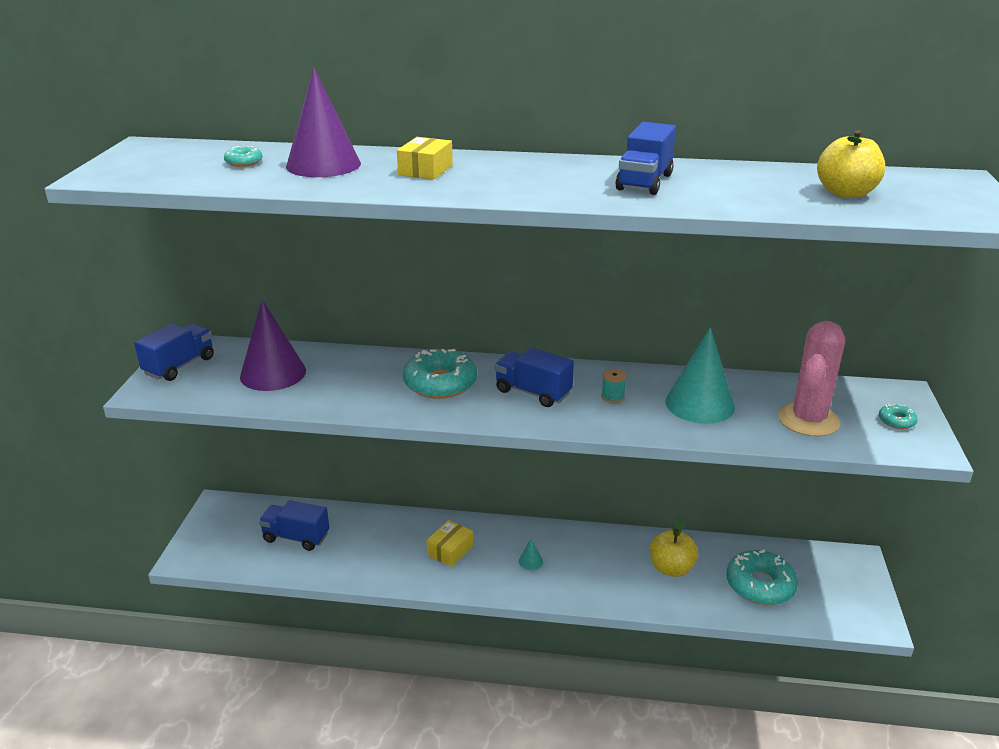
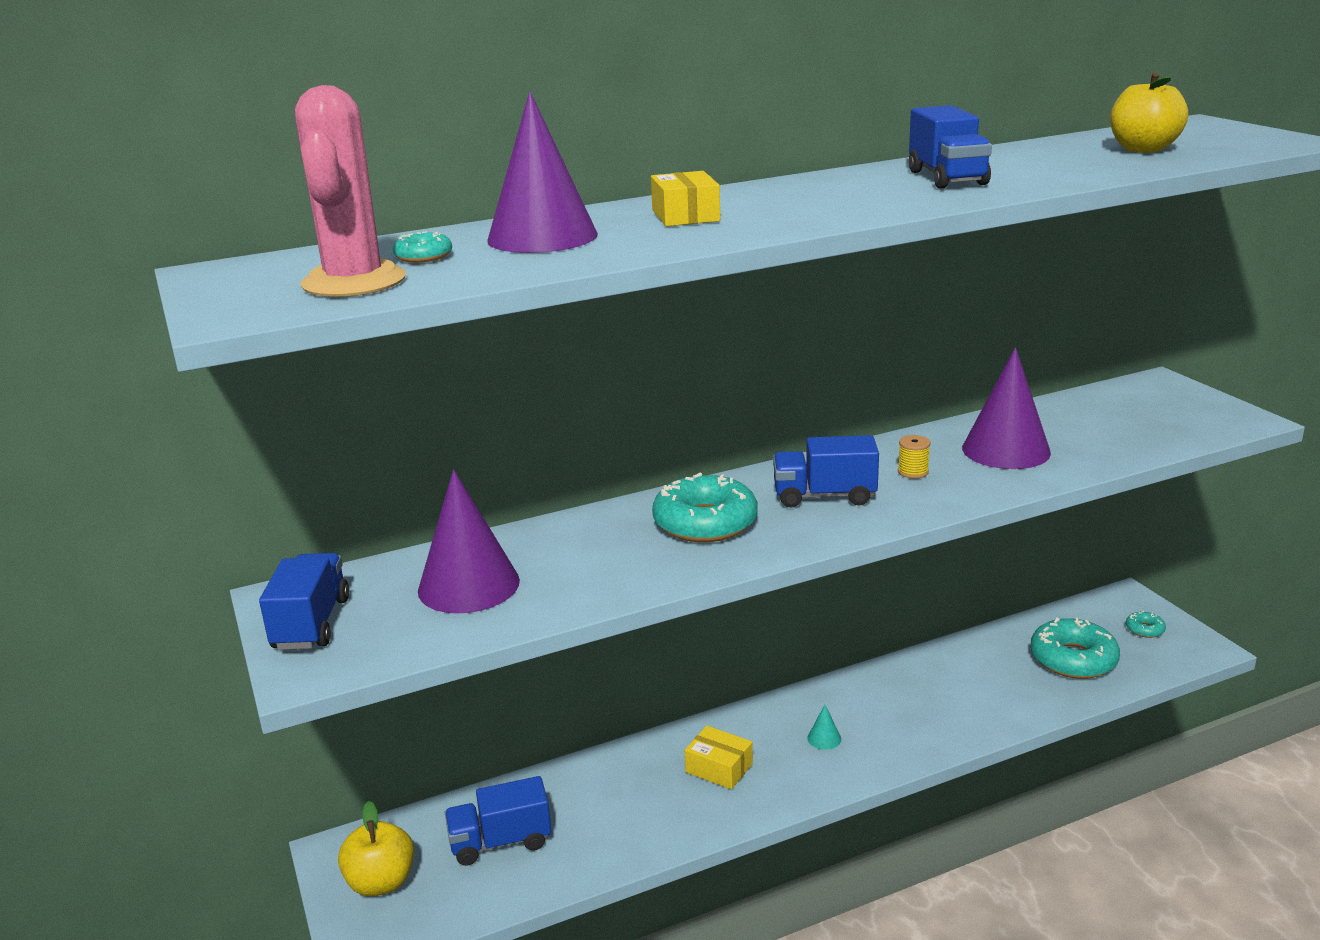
camera: 30 degrees left, 5 degrees down
yellow box [426,520,473,567] -> yellow box turned 60 degrees counterclockwise [685,726,753,790]
turquoise spool [601,369,627,403] -> yellow spool [898,435,930,479]
yellow apple [650,517,698,577] -> yellow apple moved to [338,801,414,897]
turquoise cone [665,327,735,424] -> purple cone [962,347,1051,469]
pink cactus [778,321,845,437] -> pink cactus moved to [295,85,406,297]
turquoise donut [879,404,918,429] -> turquoise donut moved to [1126,611,1166,638]

